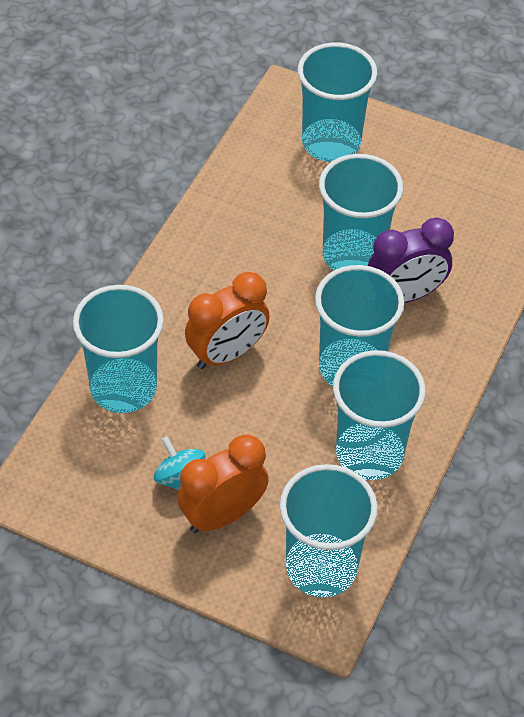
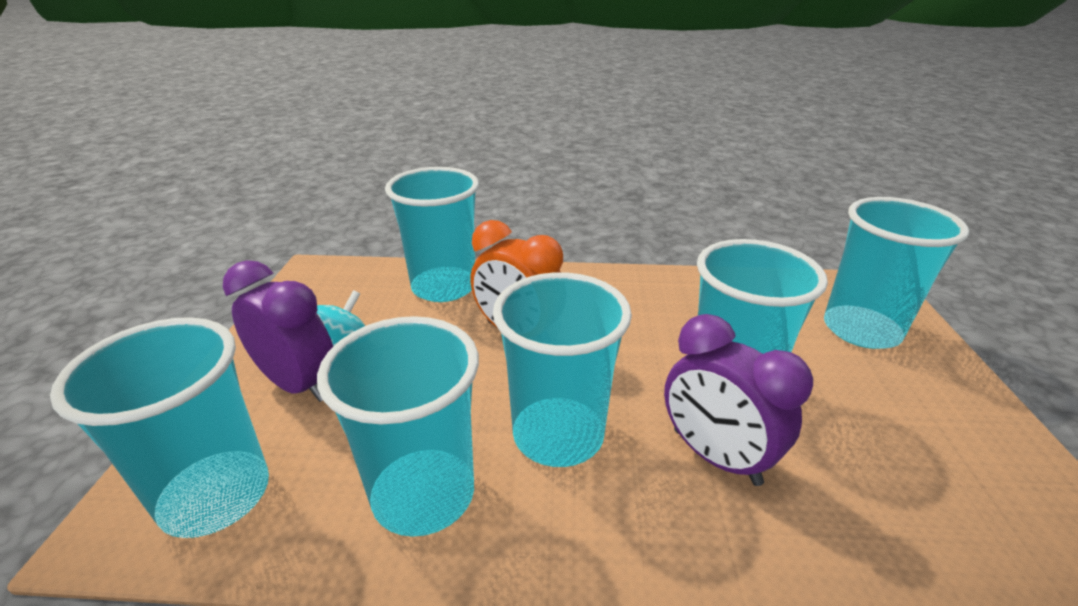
camera: 70 degrees right, 20 degrees down
orange clock [177,434,269,533] -> purple clock [223,260,333,402]

